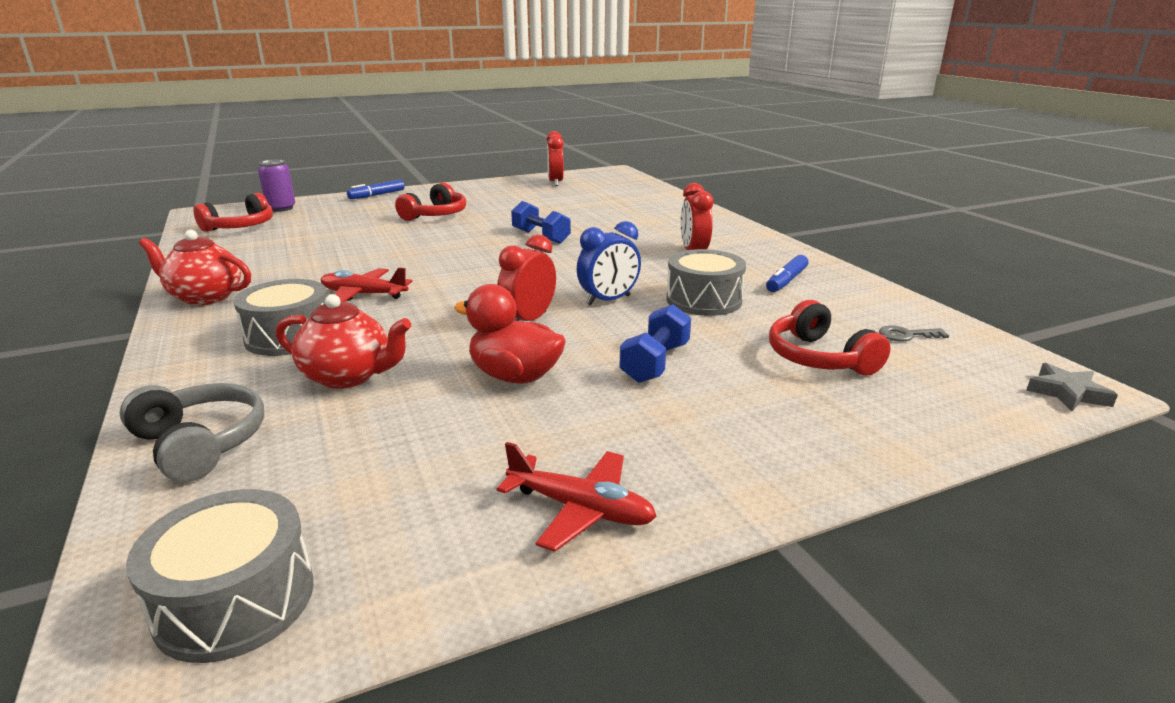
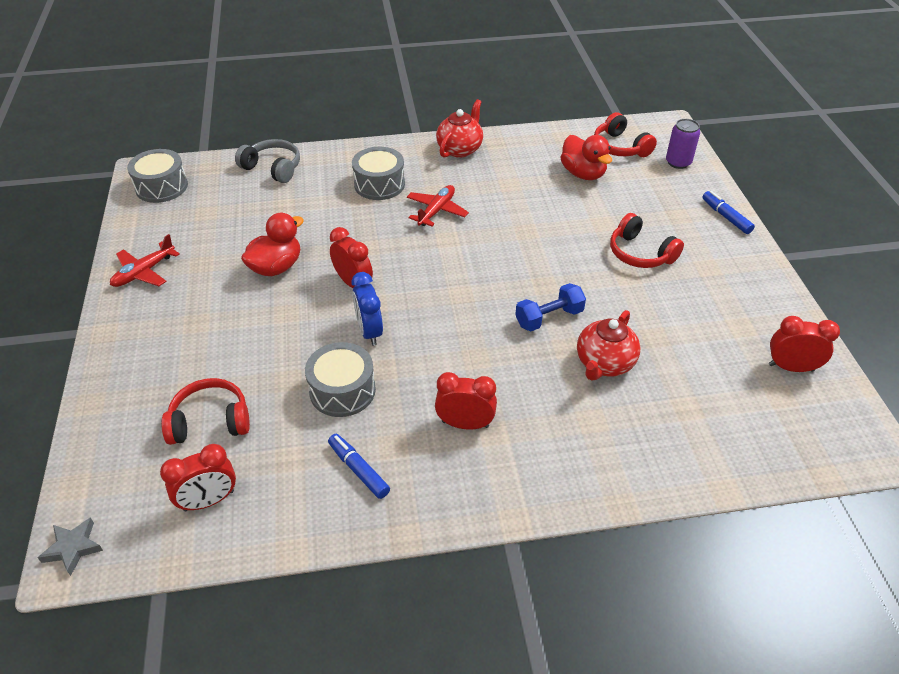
camera: 105 degrees right, 20 degrees up
grey headphones [119,383,264,482] -> grey headphones turned 120 degrees counterclockwise [235,139,300,183]
red teapot [276,294,411,389] -> red teapot moved to [577,310,640,381]
blue dumbbell [619,304,691,383] -> none
grey key [879,325,949,342] -> red clock [160,444,236,511]
none -> red duck [560,135,612,180]

